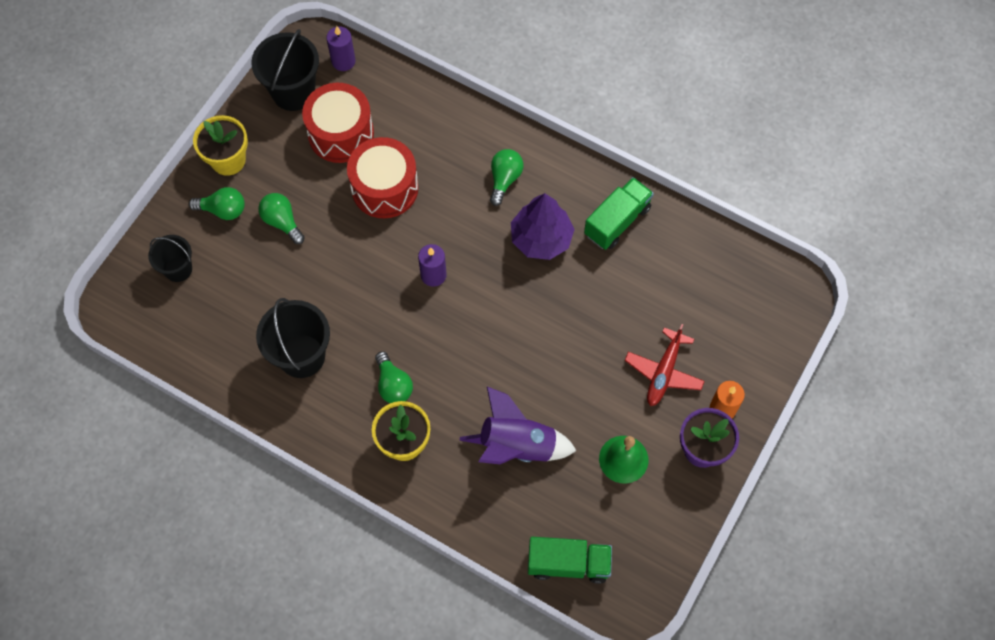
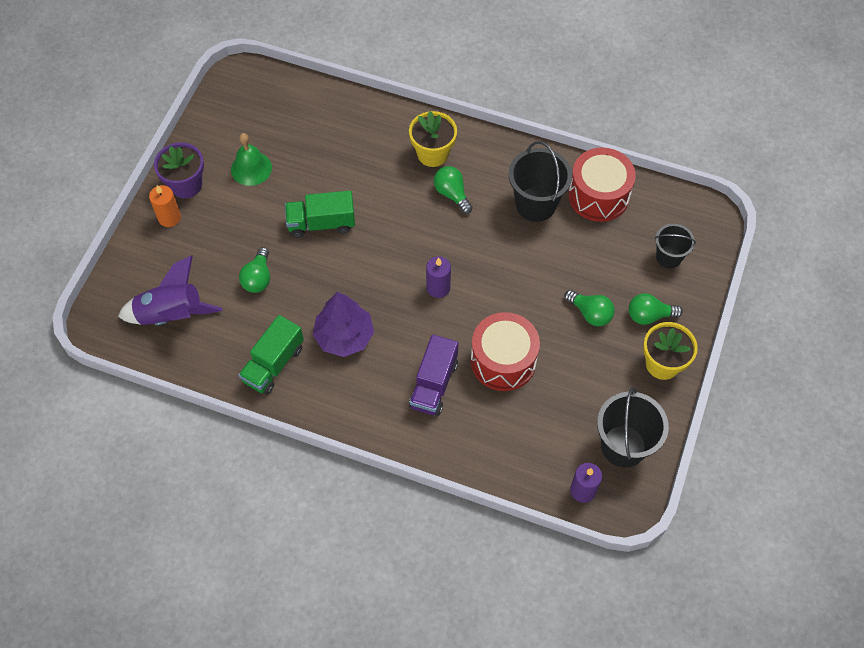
camera: 170 degrees right, 5 degrees down
red drum [302,83,374,163] -> red drum moved to [568,147,636,222]
purple rocket [459,387,577,464] -> purple rocket moved to [118,255,223,325]
green light bulb [490,149,524,206] -> green light bulb moved to [239,247,270,293]
green truck [528,537,612,584] -> green truck moved to [285,191,355,238]
red plane [625,324,705,406] -> none
none -> purple truck [409,334,458,416]

